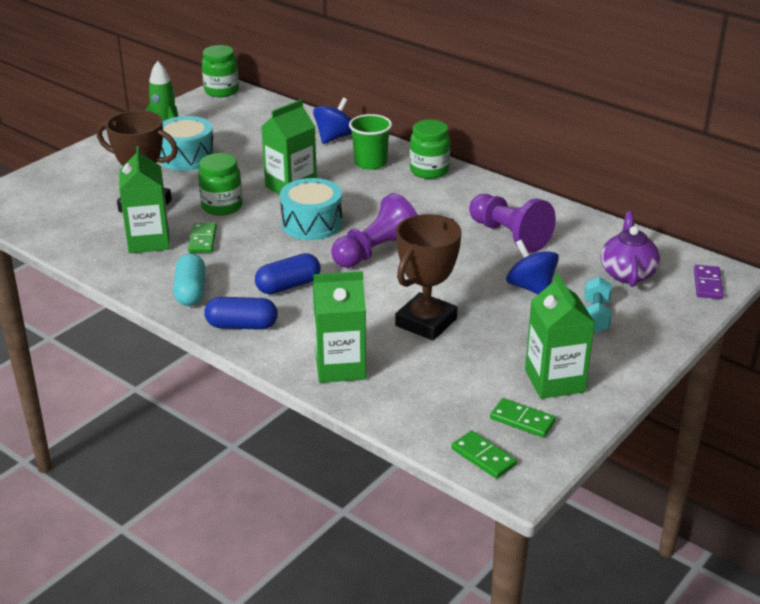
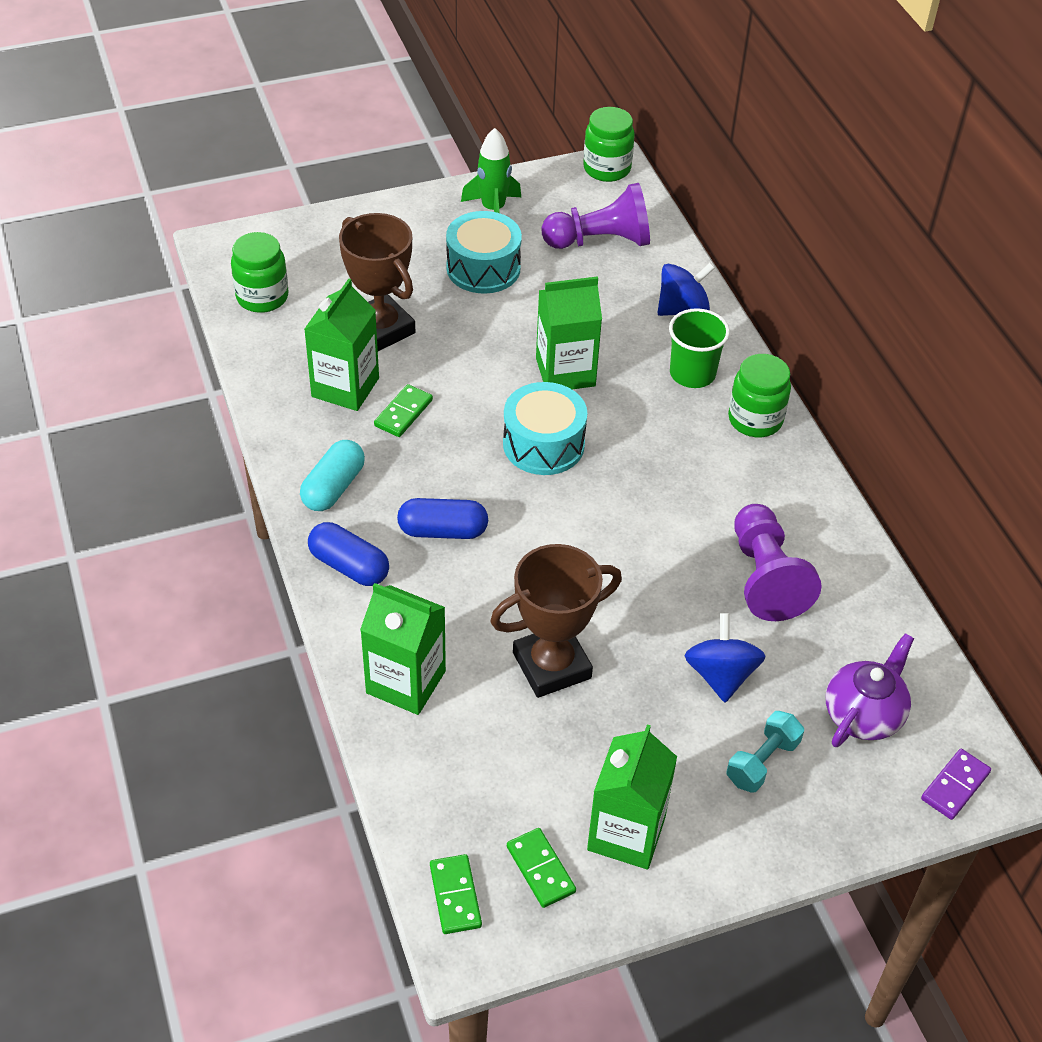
camera: 30 degrees right, 15 degrees up
green jar [198,153,243,216] -> green jar moved to [231,232,288,313]
purple pawn [331,193,418,268] -> purple pawn moved to [542,183,650,249]

